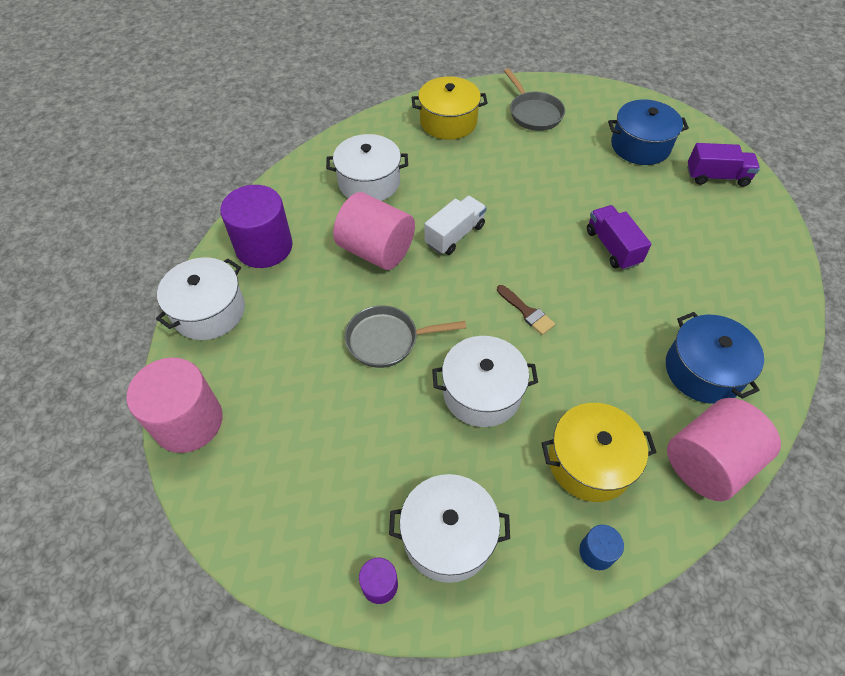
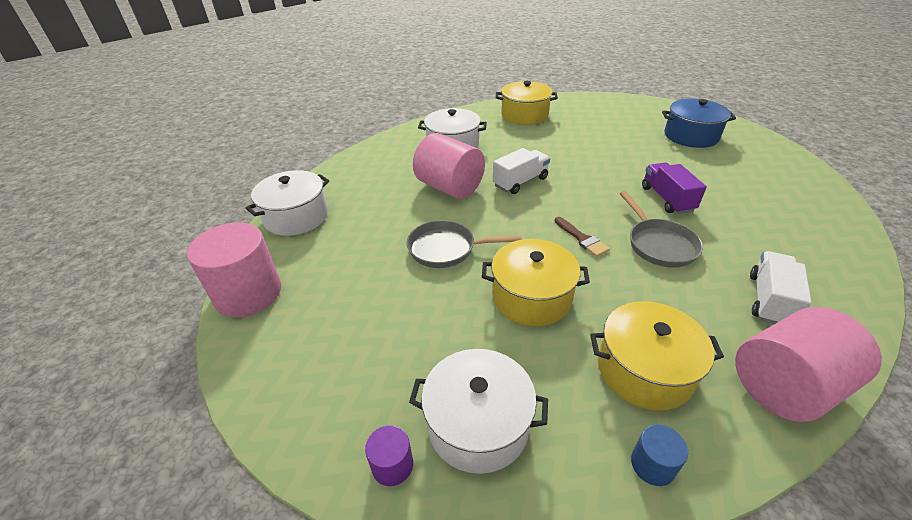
camera: 10 degrees right, 15 degrees down
purple cylinder [220,185,293,268] -> none
white pot [432,336,538,427] -> yellow pot [482,239,590,326]
grey pan [504,68,565,131] -> grey pan moved to [620,191,703,268]
blue pot [666,312,764,404] -> white truck [750,251,812,324]
purple truck [687,143,760,187] -> none

